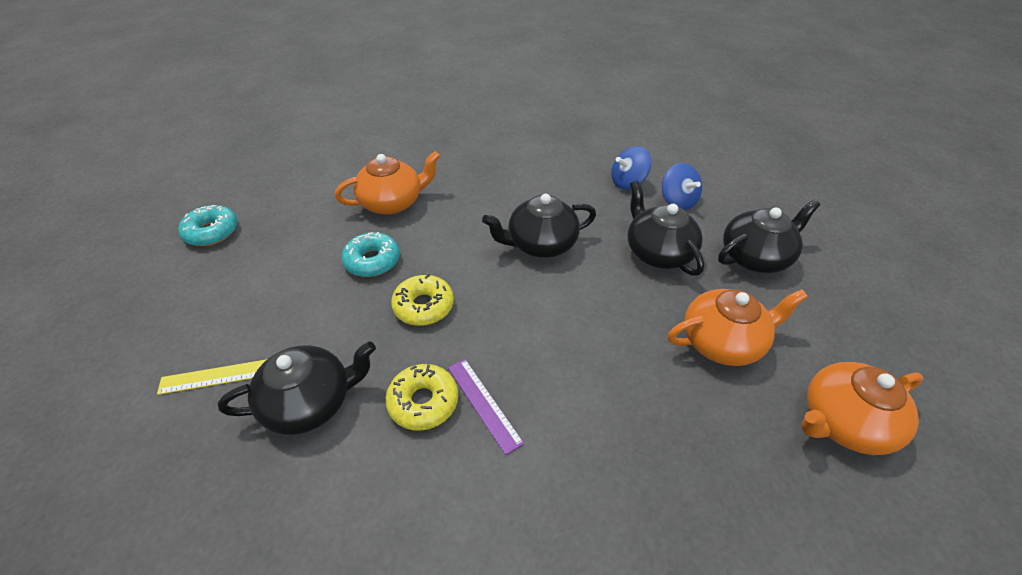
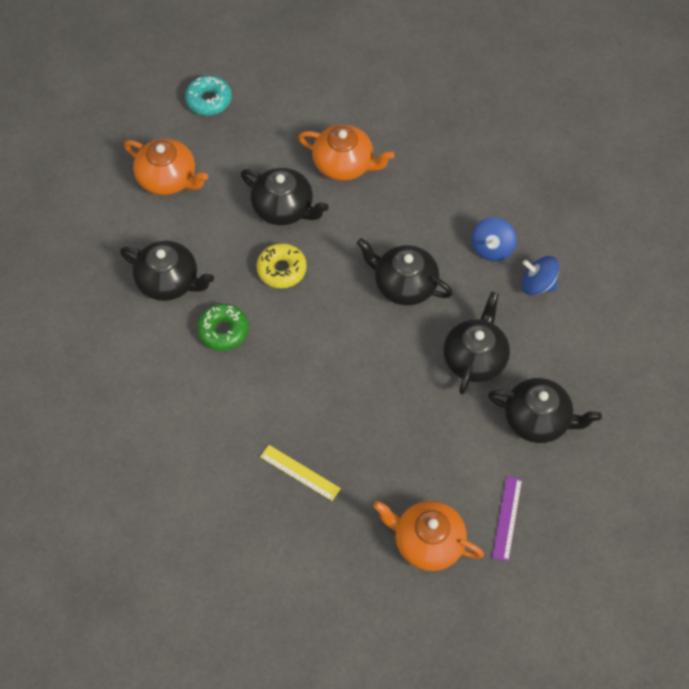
camera: 45 degrees right, 15 degrees up
yellow ruler [157,359,267,395] -> yellow ruler moved to [260,445,341,501]
turquoise donut [341,232,400,277] -> black teapot [241,168,329,225]
yellow donut [386,364,458,431] -> green donut [197,304,249,351]
purple ruler [448,359,524,455] -> purple ruler moved to [492,476,522,562]
blue spinning top [662,163,702,210] -> blue spinning top moved to [471,217,517,261]
orange teapot [668,289,808,366] -> orange teapot moved to [124,139,208,195]

